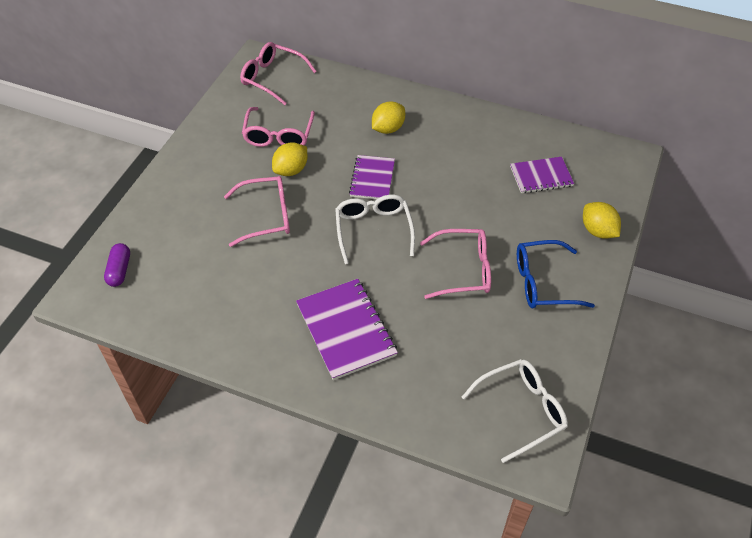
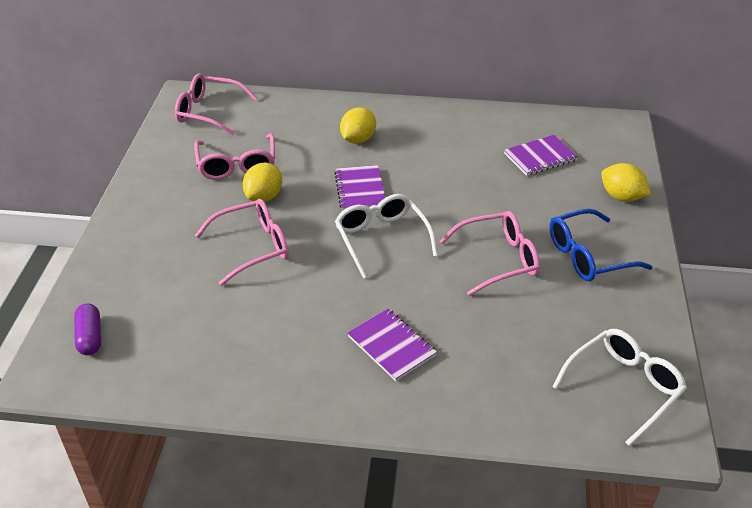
camera: 15 degrees left, 10 degrees down
purple notebook [296,279,398,380] -> purple notebook [347,309,437,381], size x0.64

